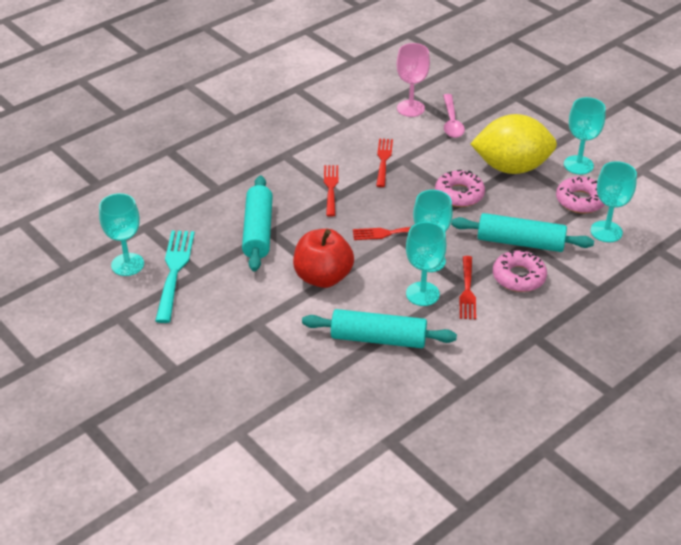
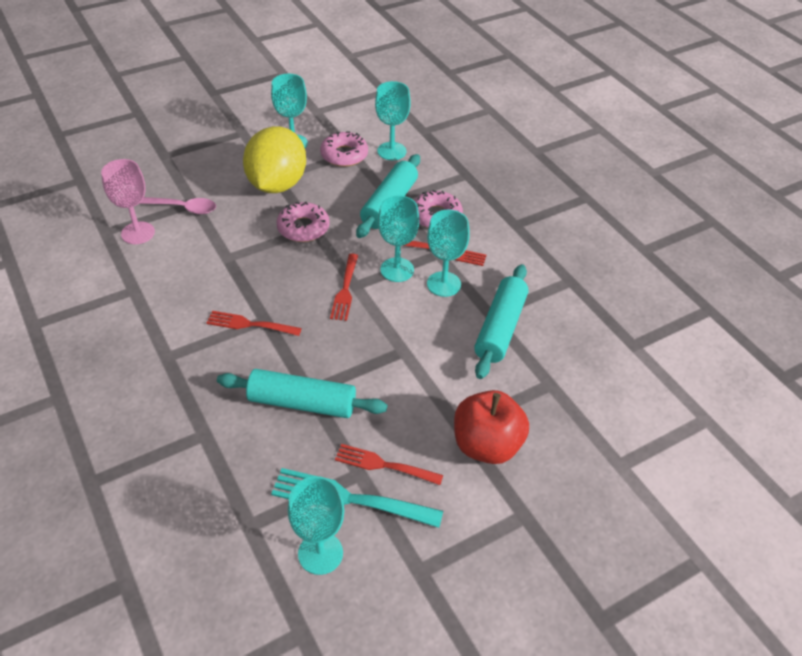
camera: 80 degrees left, 5 degrees up
red apple [293,229,354,288] -> red apple moved to [454,390,529,464]
red fork [376,139,393,187] -> red fork moved to [335,444,443,485]

